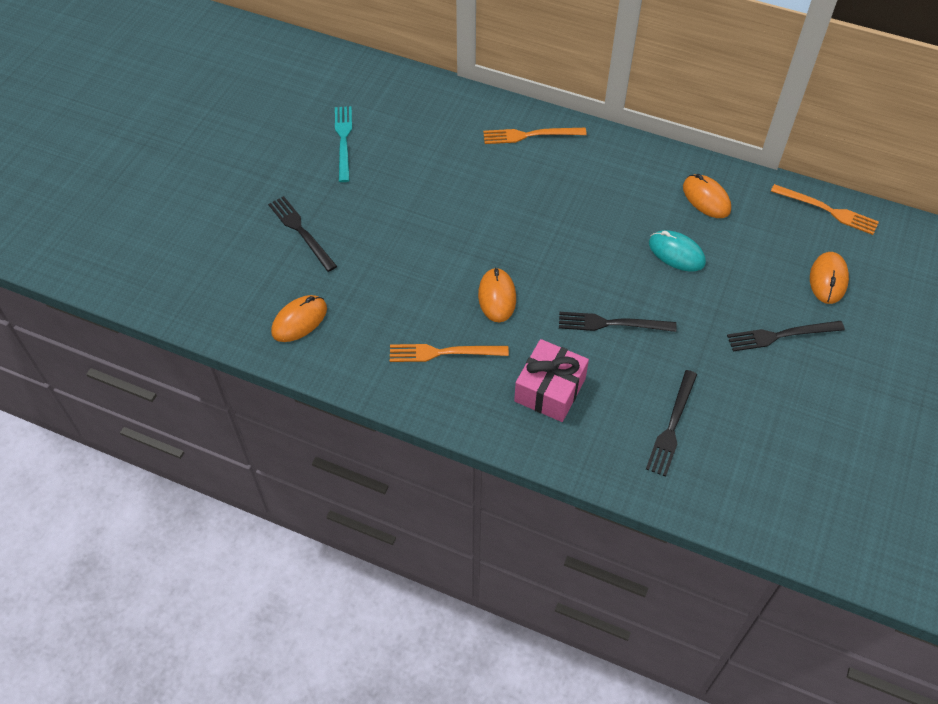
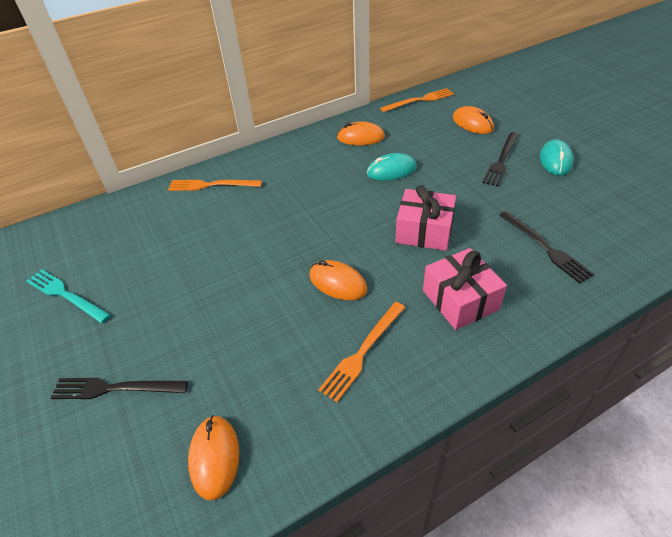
camera: 50 degrees left, 10 degrees down
orange fork [483,128,587,144] -> orange fork turned 60 degrees clockwise [168,180,262,191]
black fork [559,312,677,332] -> pink gift [395,185,456,251]
none -> turquoise mouse [540,139,574,175]

